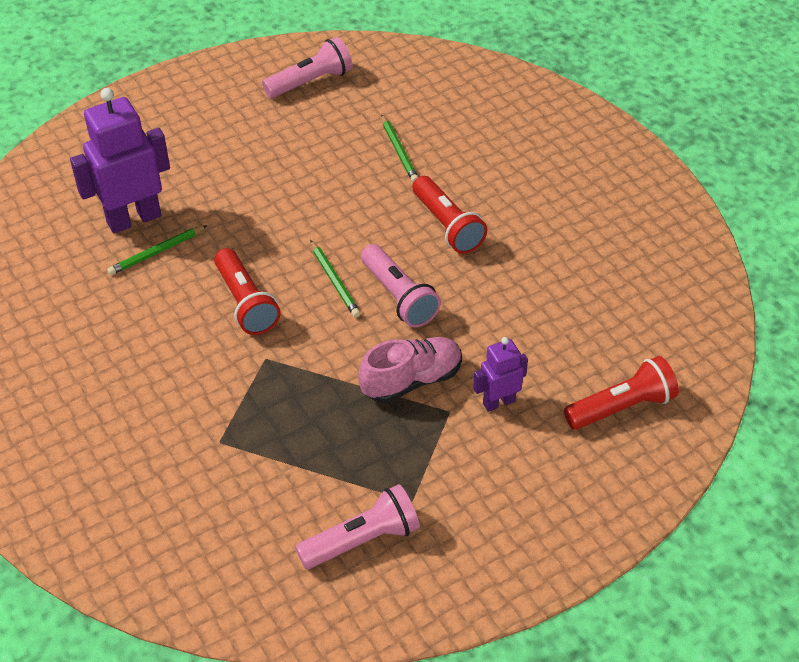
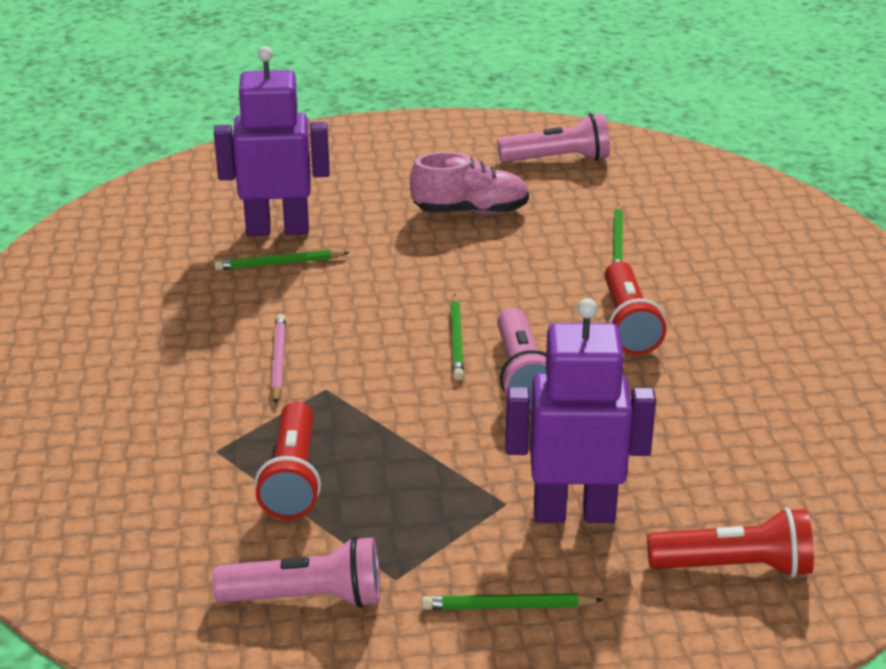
camera: 25 degrees right, 15 degrees down
red flashlight [214,248,281,335] -> red flashlight moved to [255,402,321,519]
pink shoe [358,337,462,403] -> pink shoe moved to [410,152,529,214]
purple robot [473,337,528,412] -> purple robot [505,298,656,523], size x1.86
none -> pink pencil [271,314,286,404]
none -> green pencil [421,593,604,610]

